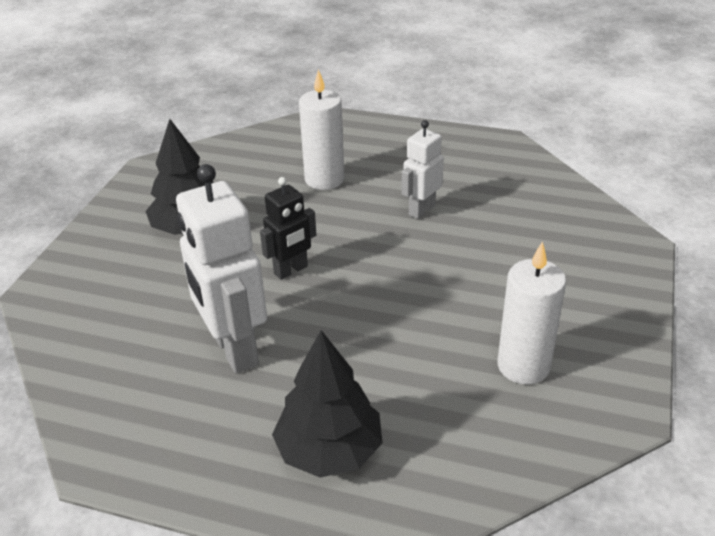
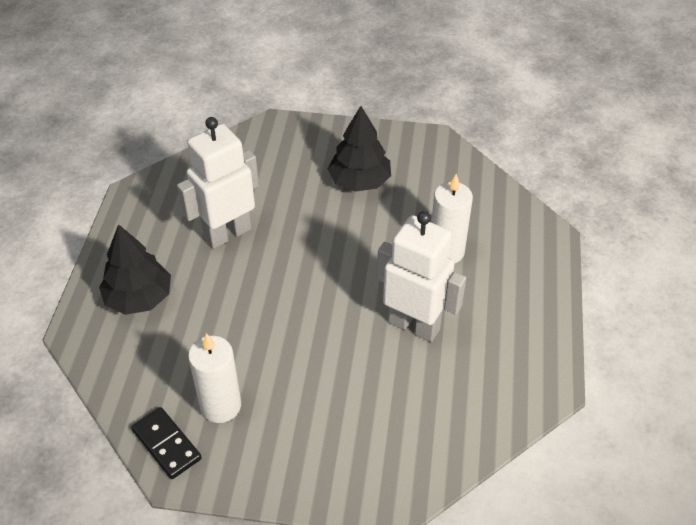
camera: 80 degrees right, 10 degrees up
black robot [260,177,316,280] -> none
white robot [401,120,444,219] -> white robot [377,211,466,342], size x1.76
none -> black domino [131,407,202,479]

